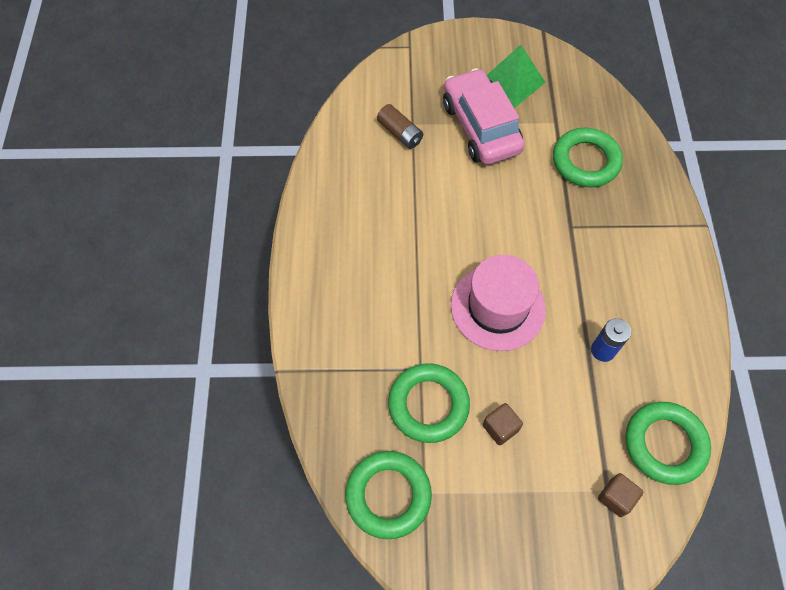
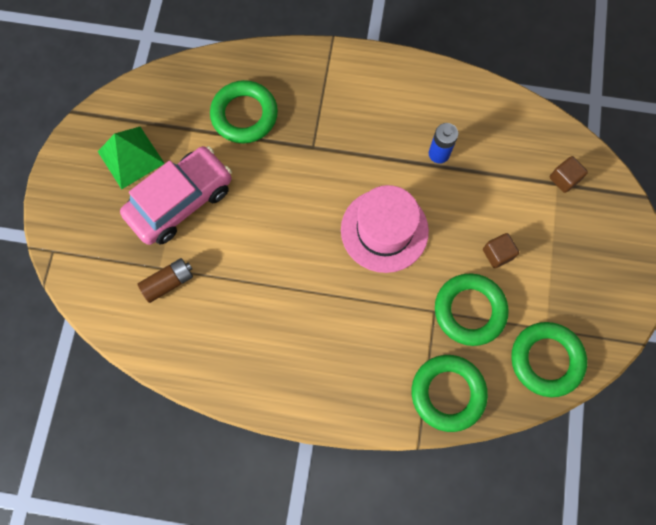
camera: 80 degrees left, 10 degrees up
pink car [443,68,524,165] -> pink car turned 150 degrees clockwise [120,146,232,245]
green ring [625,402,711,485] -> green ring moved to [412,355,488,432]

